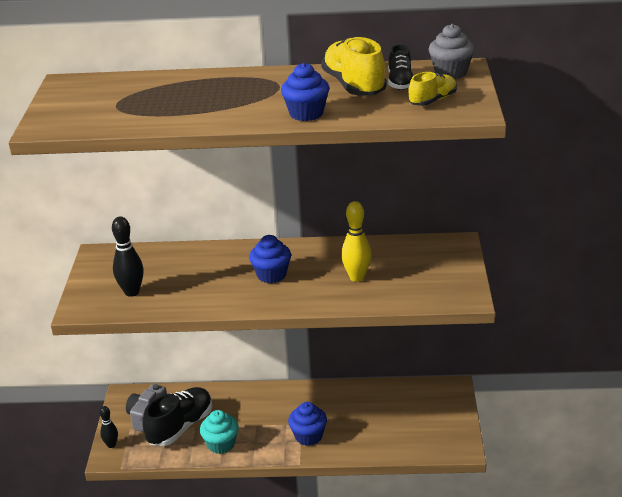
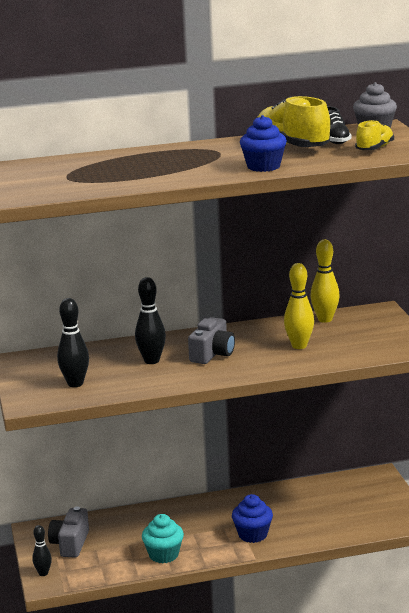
camera: 15 degrees left, 10 degrees down
black shoe [143,387,212,446] -> none
blue cupcake [249,235,291,284] -> grey camera [188,317,235,364]
none -> black bowling pin [135,277,166,364]
none -> yellow bowling pin [310,240,340,323]

